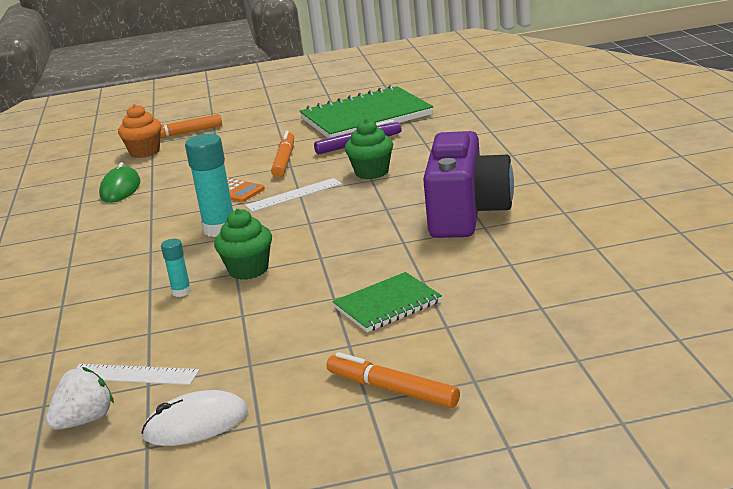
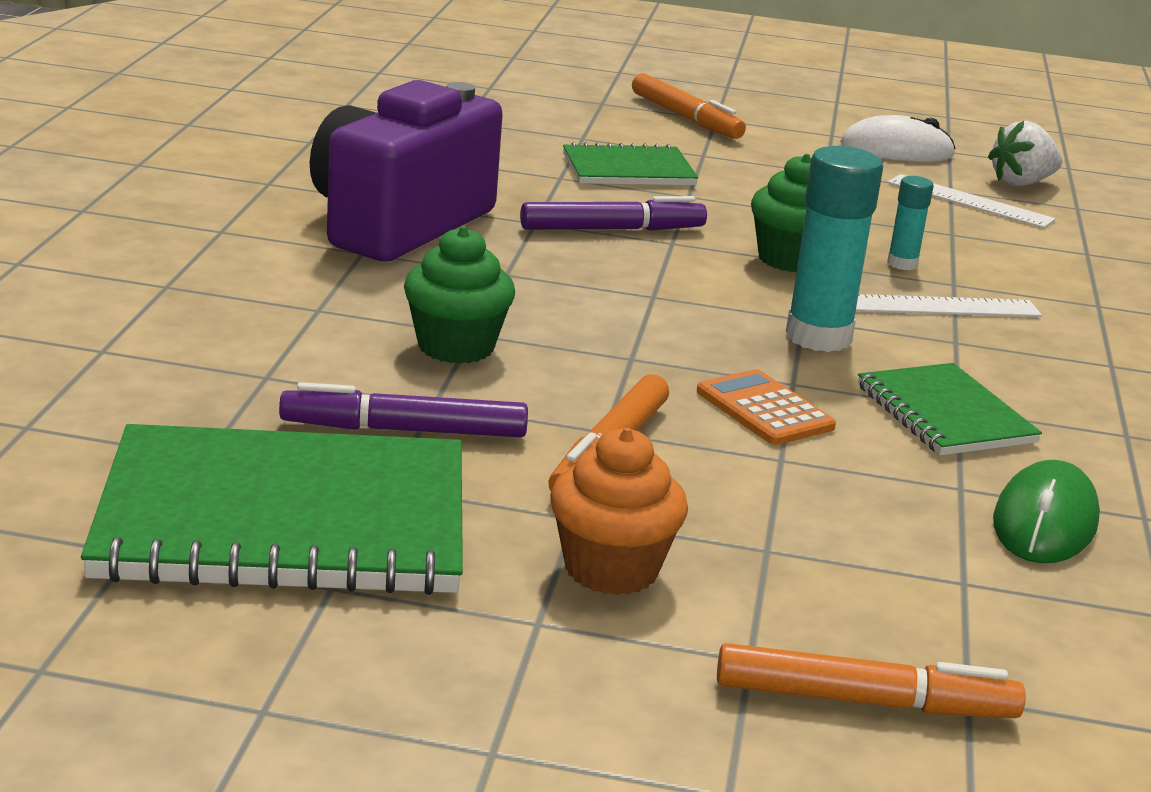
camera: 165 degrees left, 0 degrees up
orange cupcake [118,104,161,158] -> orange cupcake moved to [550,428,688,595]
white ruler [245,178,342,212] -> white ruler moved to [856,294,1042,317]
none -> purple marker [520,196,707,231]
none -> green notebook [858,363,1042,455]

